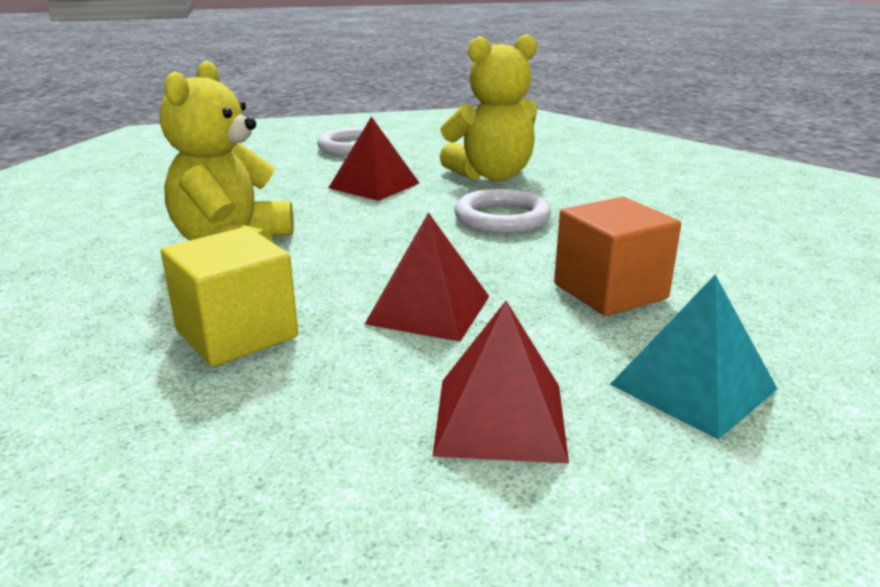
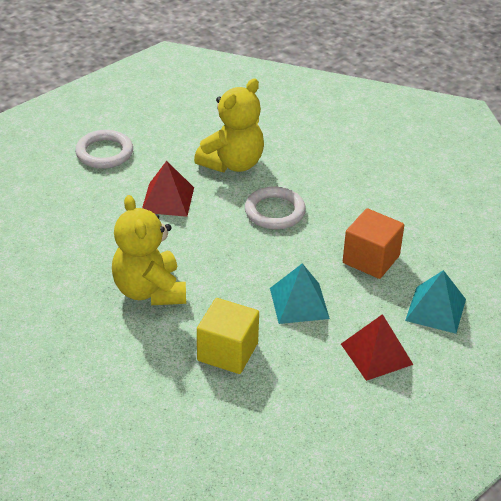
camera: 30 degrees left, 15 degrees up
red pyramid [365,212,489,342] -> turquoise pyramid [270,263,330,324]

